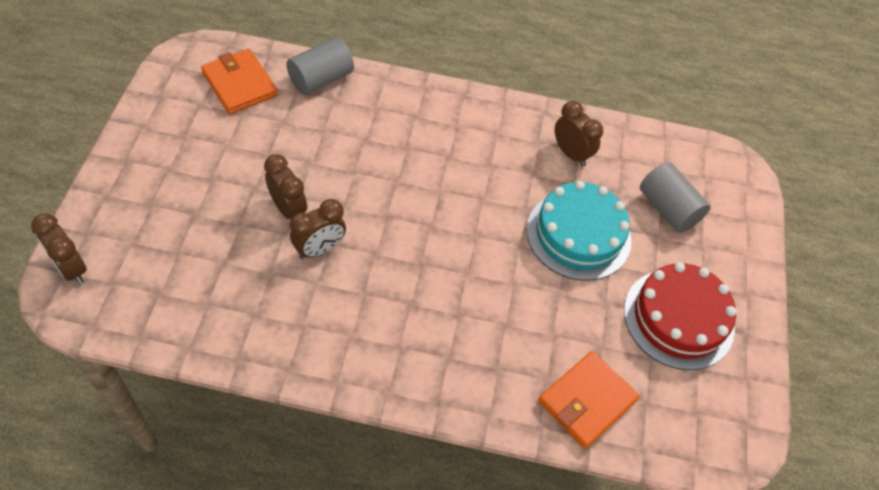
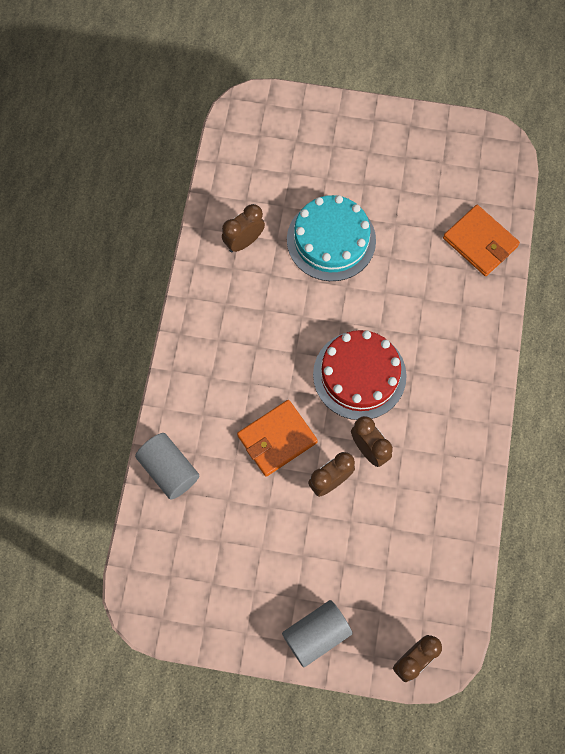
camera: 85 degrees left, 15 degrees up
orange wallet [201,49,278,114] -> orange wallet moved to [237,400,318,477]
red cake [624,262,737,370] -> red cake moved to [313,330,407,420]
grey cylinder [640,162,711,233] -> grey cylinder moved to [282,600,353,667]

